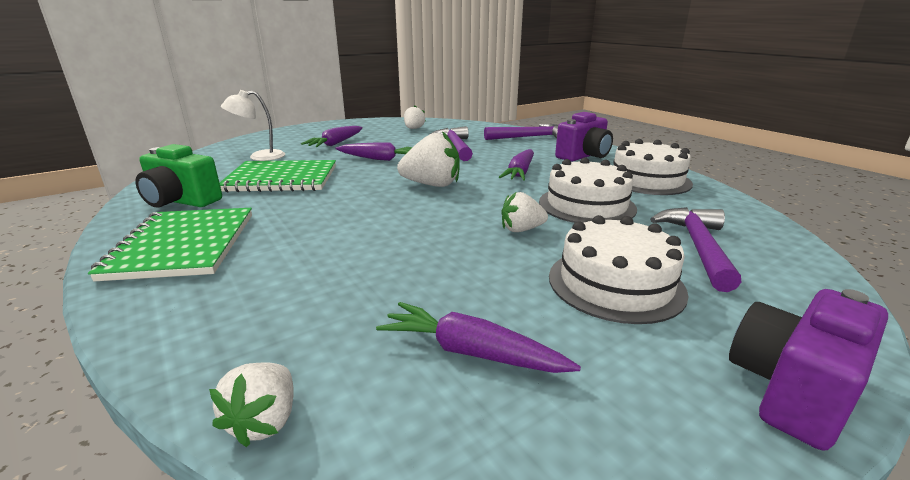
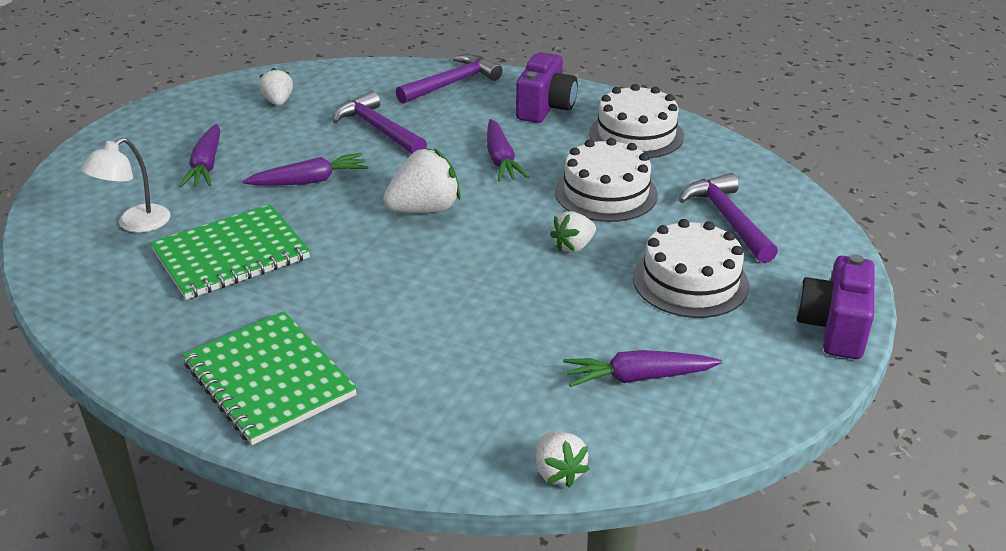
camera: 30 degrees left, 10 degrees up
green camera [135,144,222,207] -> none

